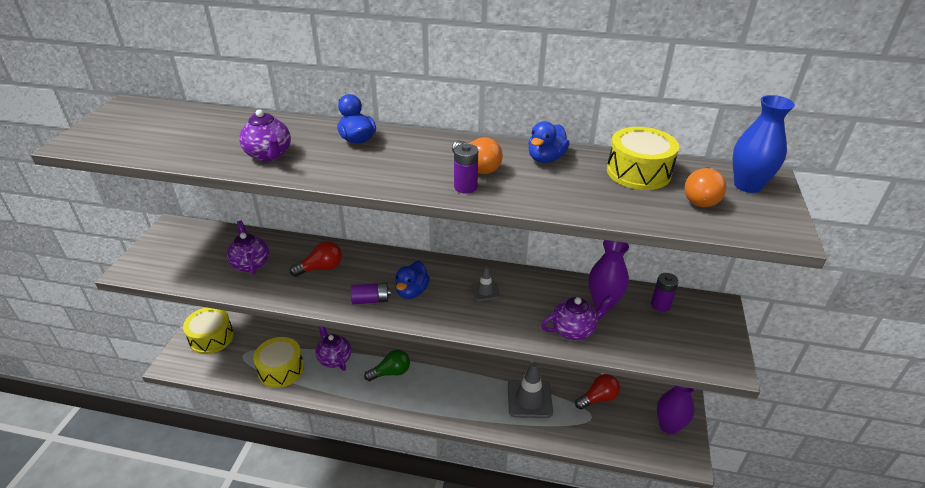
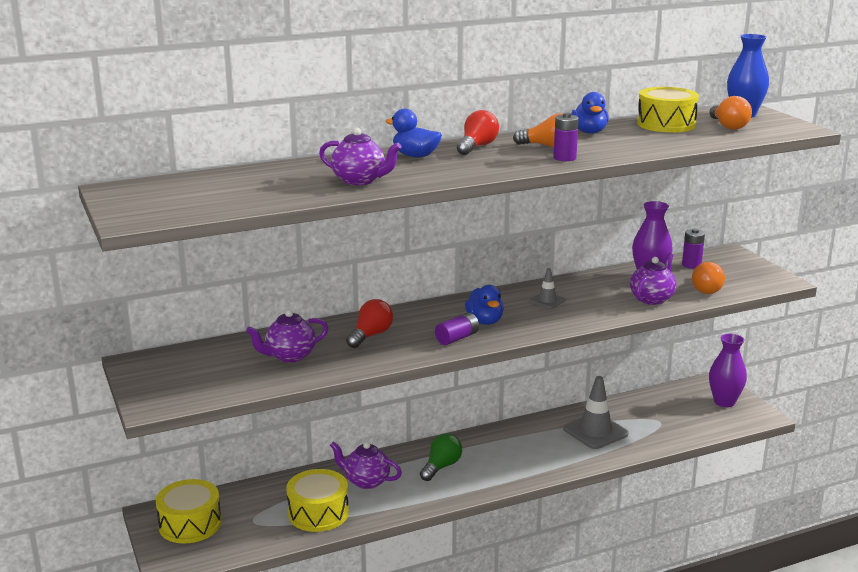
camera: 35 degrees left, 15 degrees down
purple teapot [227,220,269,275] -> purple teapot turned 60 degrees counterclockwise [246,309,328,363]
red light bulb [575,374,620,409] -> red light bulb moved to [457,110,499,155]
none -> orange light bulb [692,262,725,294]

